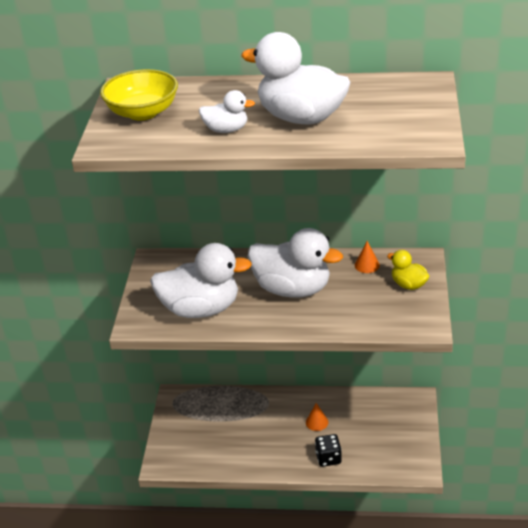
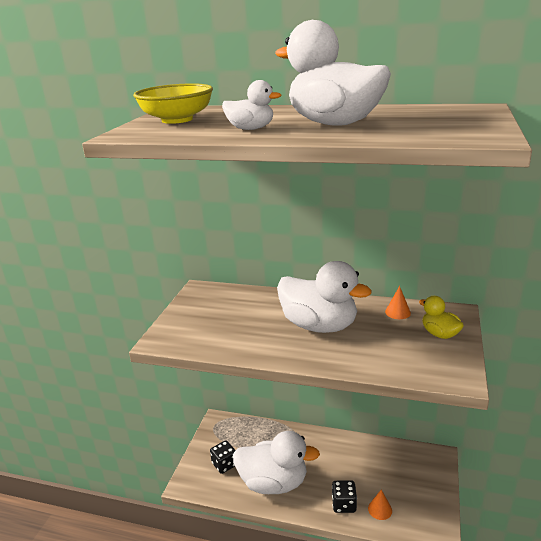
camera: 10 degrees right, 10 degrees down
white duck [150,243,252,318] -> white duck moved to [233,431,320,494]
orange cone [306,403,328,431] -> orange cone moved to [368,490,392,520]
none -> black dice [210,440,236,474]

